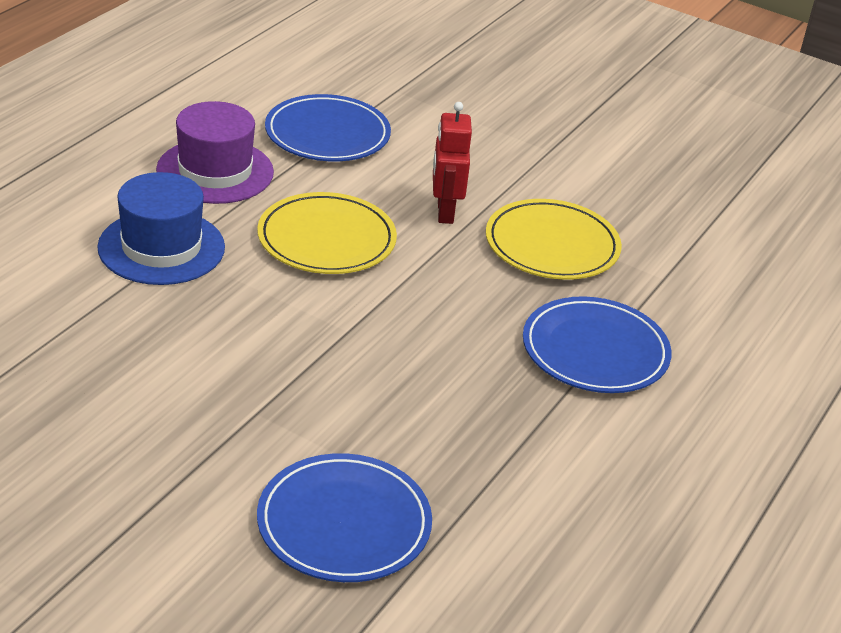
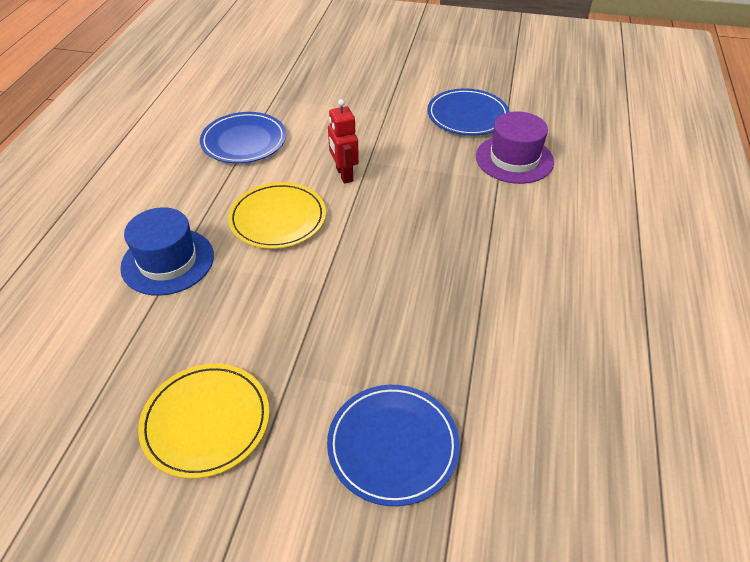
camera: 15 degrees left, 10 degrees up
purple hat [156,101,274,204] -> purple hat moved to [476,111,554,184]
yellow plate [486,199,622,280] -> yellow plate moved to [138,364,269,479]
blue plate [523,296,672,393] -> blue plate moved to [427,88,510,136]

